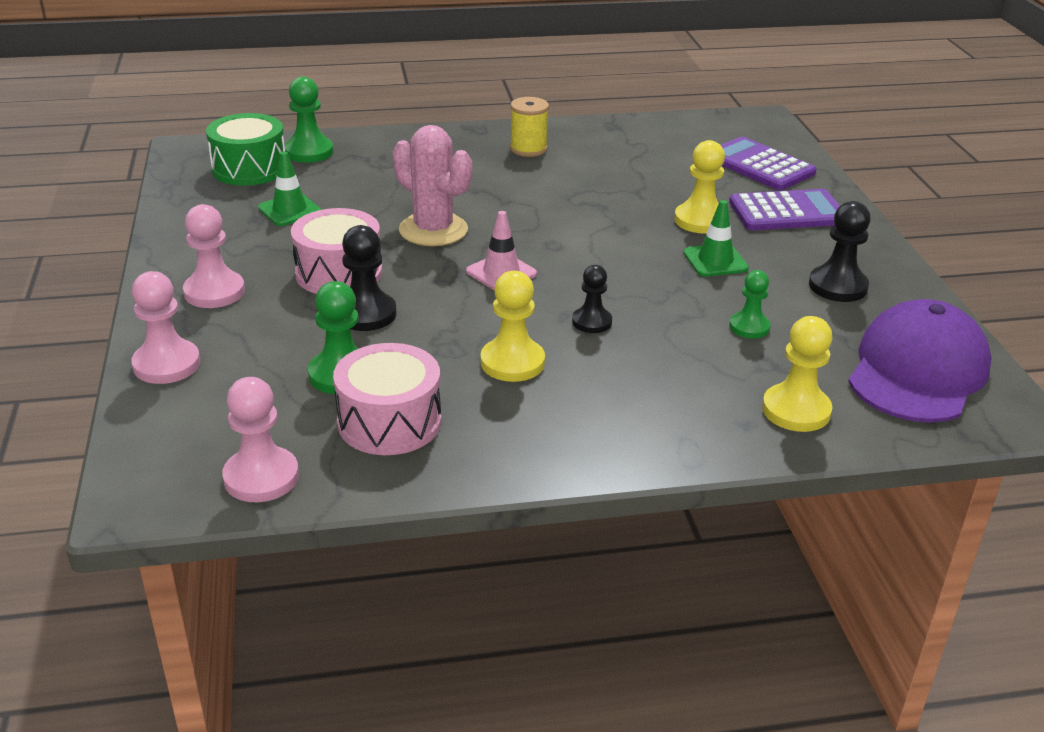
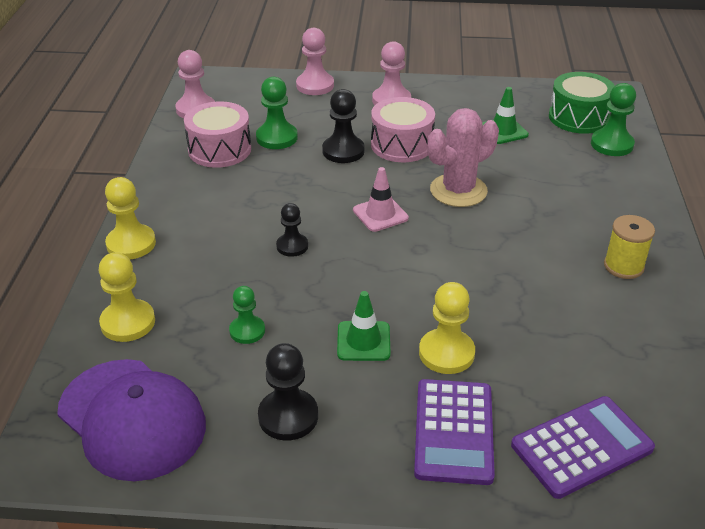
camera: 105 degrees right, 5 degrees up
yellow pawn [481,271,545,382] -> yellow pawn moved to [105,177,156,259]

